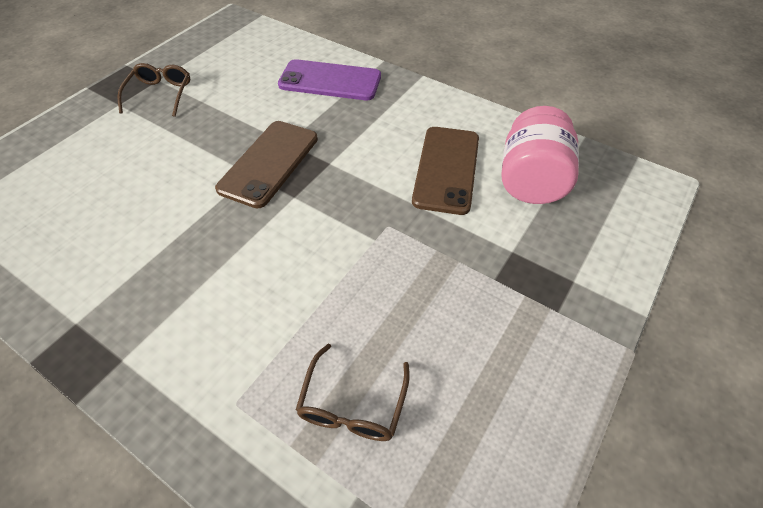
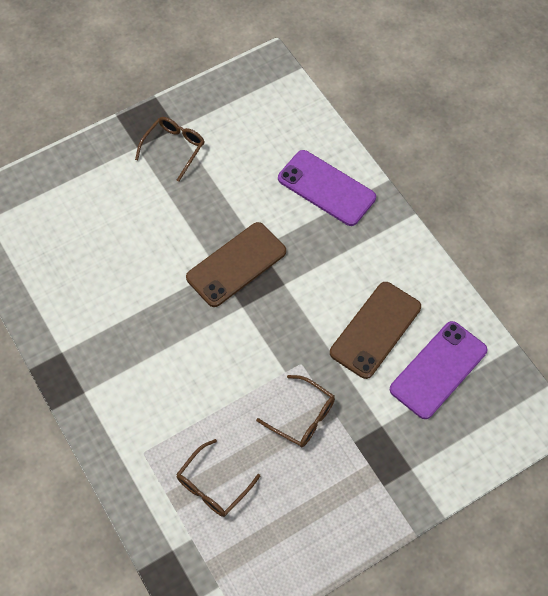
camera: 25 degrees right, 10 degrees up
pink jar [501,106,579,204] -> purple phone [390,321,487,419]
none -> brown glasses [256,375,335,447]

